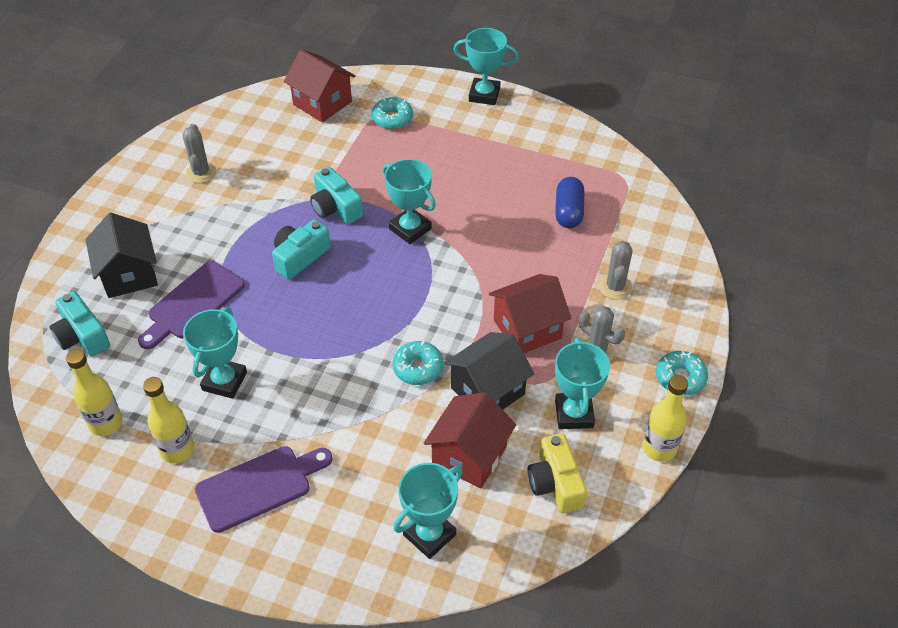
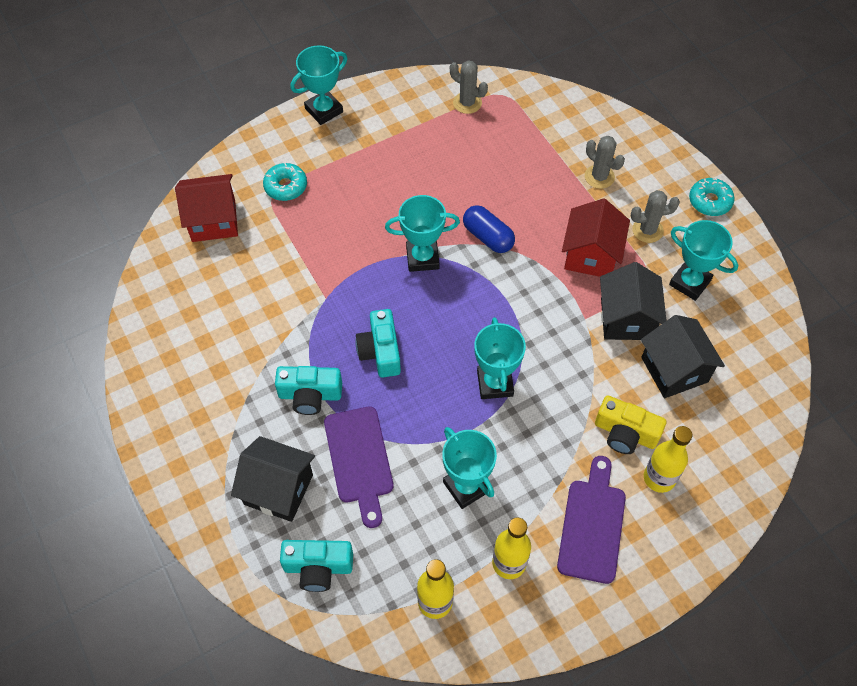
camera: 50 degrees left, 10 degrees up
grey cactus [182,124,216,183] -> grey cactus moved to [450,61,488,114]
turquoise camera [310,167,363,224] -> turquoise camera moved to [275,366,342,415]
turquoise donut [393,341,443,385] -> none
turquoise trophy [393,463,462,559] -> turquoise trophy moved to [474,317,526,399]
red house [423,392,516,488] -> black house [641,315,725,398]
yellow camera [528,433,587,513] -> yellow camera moved to [595,396,666,454]
blue capsule [555,177,584,228] -> blue capsule moved to [463,205,515,253]
yellow bottle [643,375,688,462] -> yellow bottle moved to [644,426,692,493]

